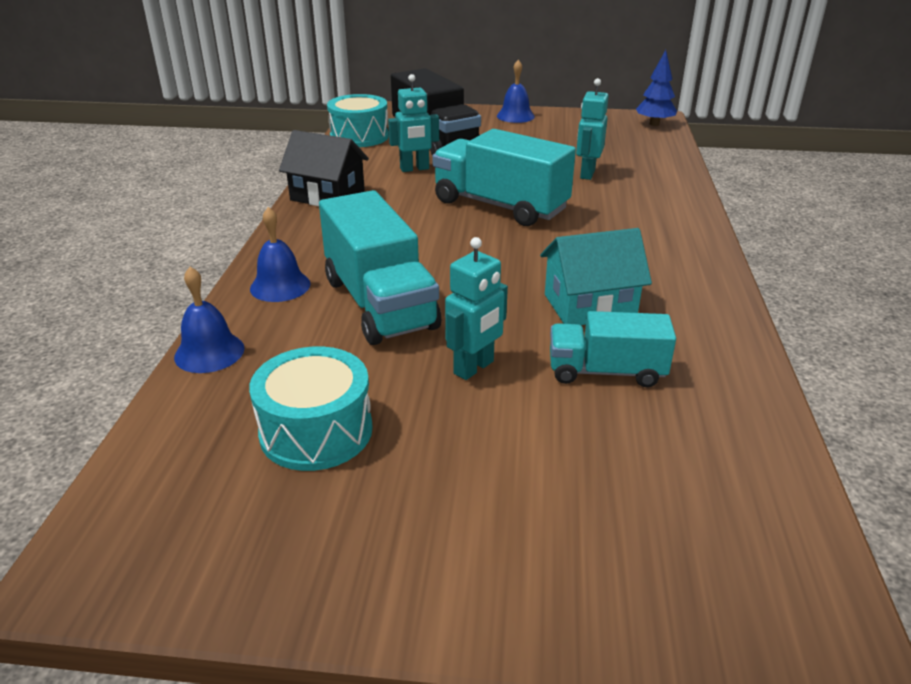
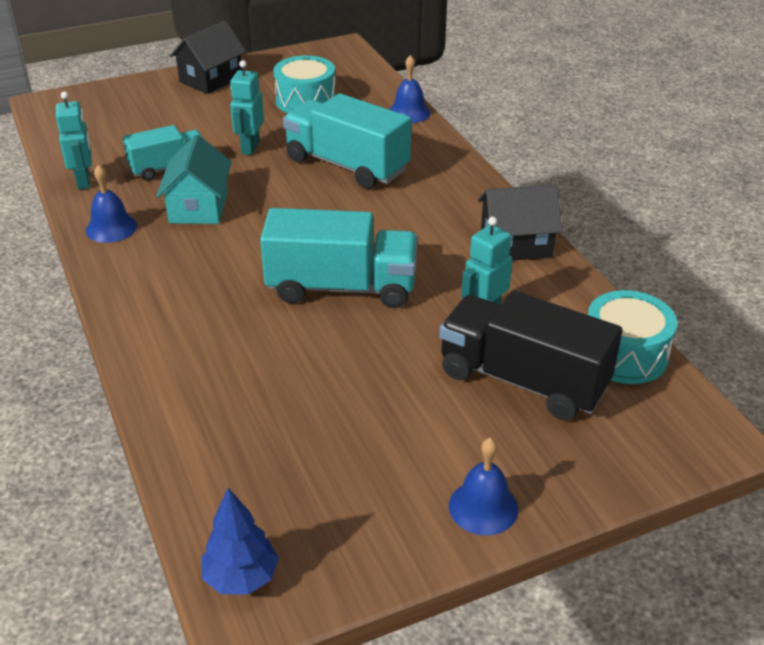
camera: 150 degrees right, 5 degrees up
blue bell [250,207,311,302] -> blue bell moved to [86,165,137,243]
turquoise house [540,228,652,325] -> turquoise house turned 45 degrees counterclockwise [156,135,232,224]
turquoise robot [576,78,609,180] -> turquoise robot moved to [56,92,92,189]
none -> black house [170,21,246,94]

